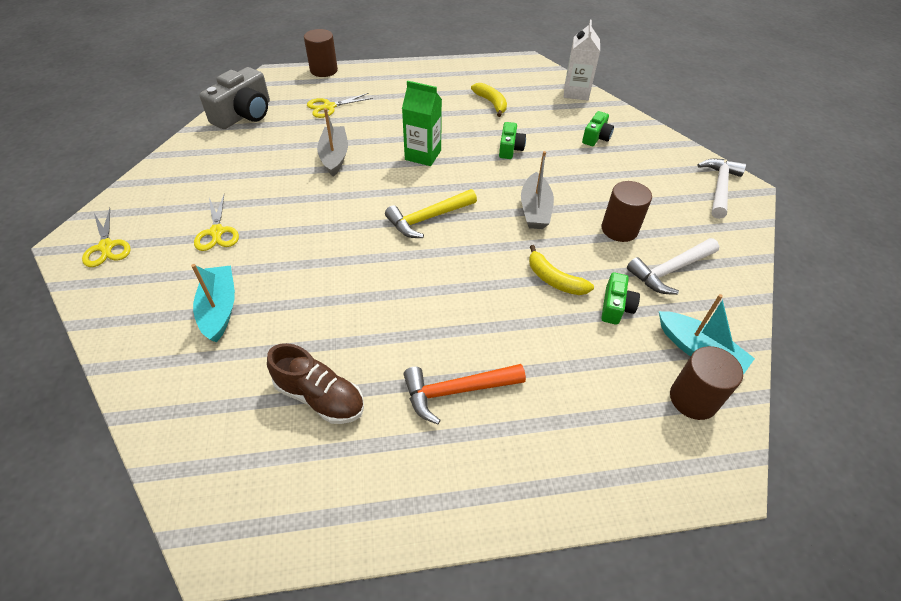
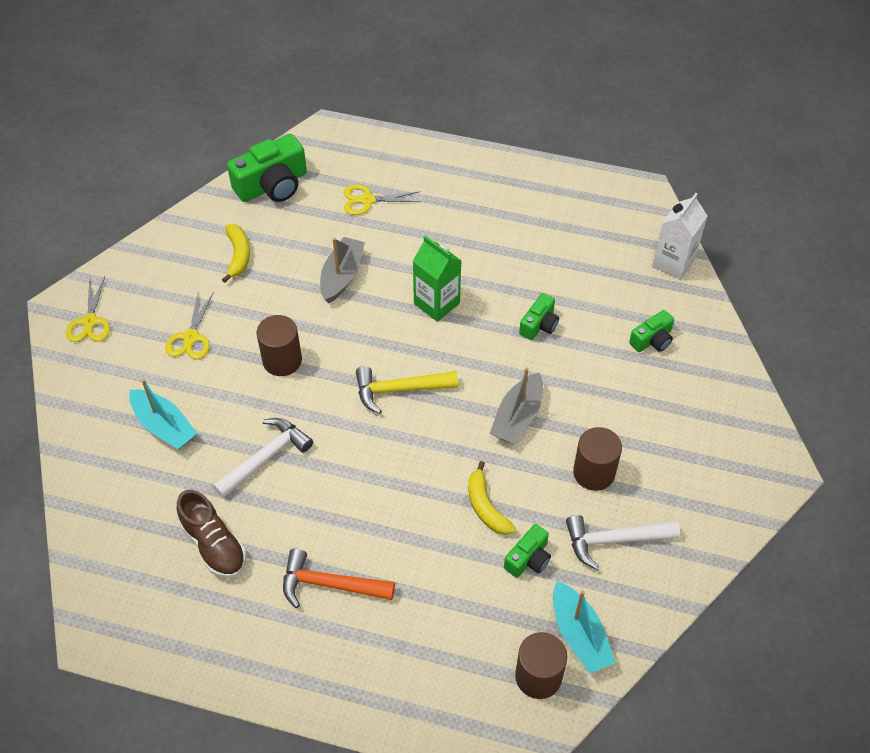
camera: 25 degrees right, 5 degrees up
turquoise boat [191,264,235,343] -> turquoise boat turned 120 degrees clockwise [129,379,197,449]
grey camera [199,67,270,129] -> green camera [227,134,307,202]
brown cylinder [304,29,338,77] -> brown cylinder moved to [256,315,302,376]
yellow banana [471,83,507,117] -> yellow banana moved to [222,224,250,283]
white hammer [698,159,746,219] -> white hammer moved to [213,418,313,499]

